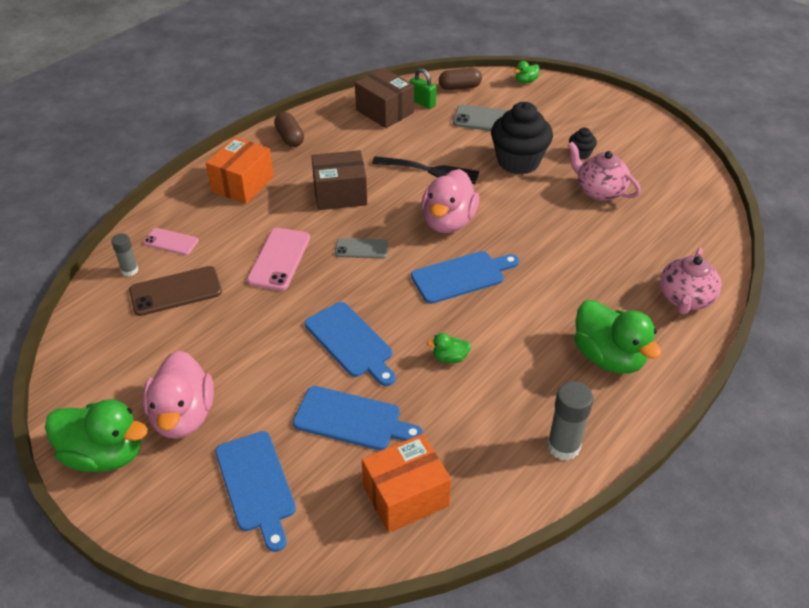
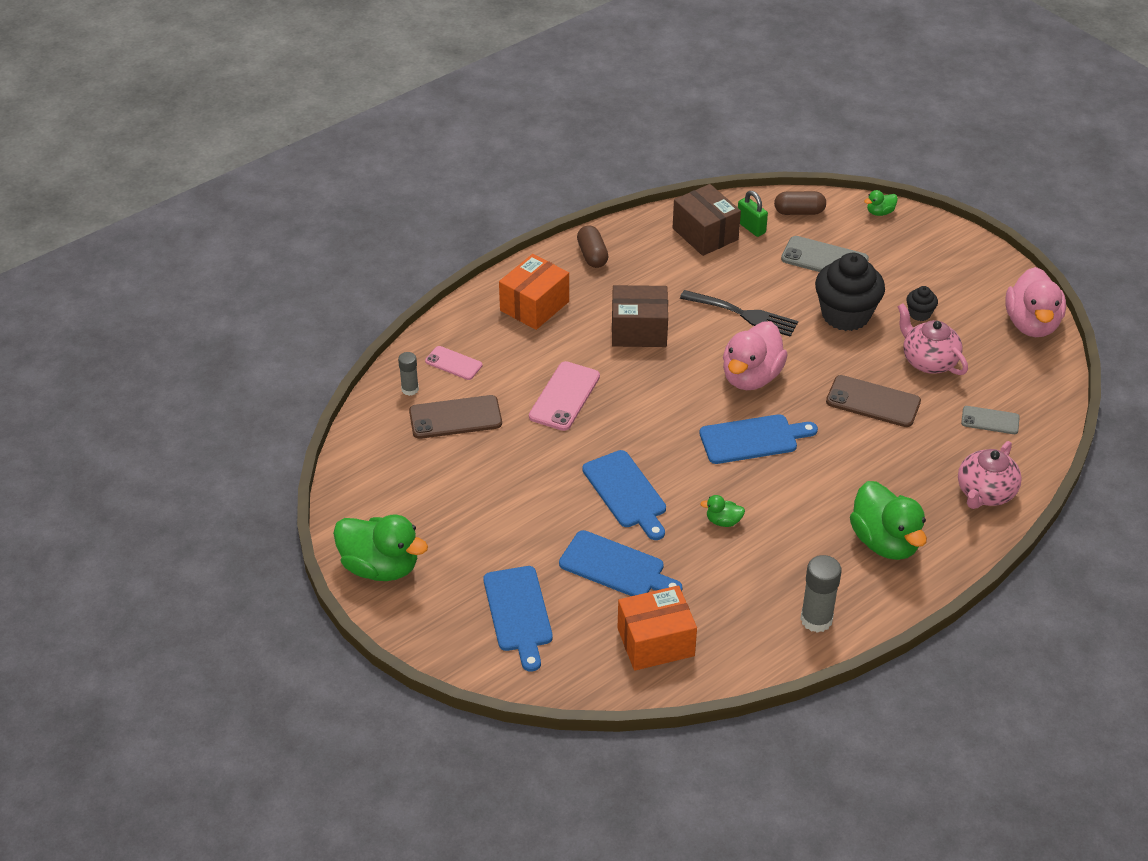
camera: 10 degrees right, 0 degrees up
pink duck [142,350,214,439] -> pink duck moved to [1005,267,1066,337]
grey phone [335,238,388,259] -> grey phone moved to [961,406,1020,434]
none -> brown phone [826,375,921,427]

